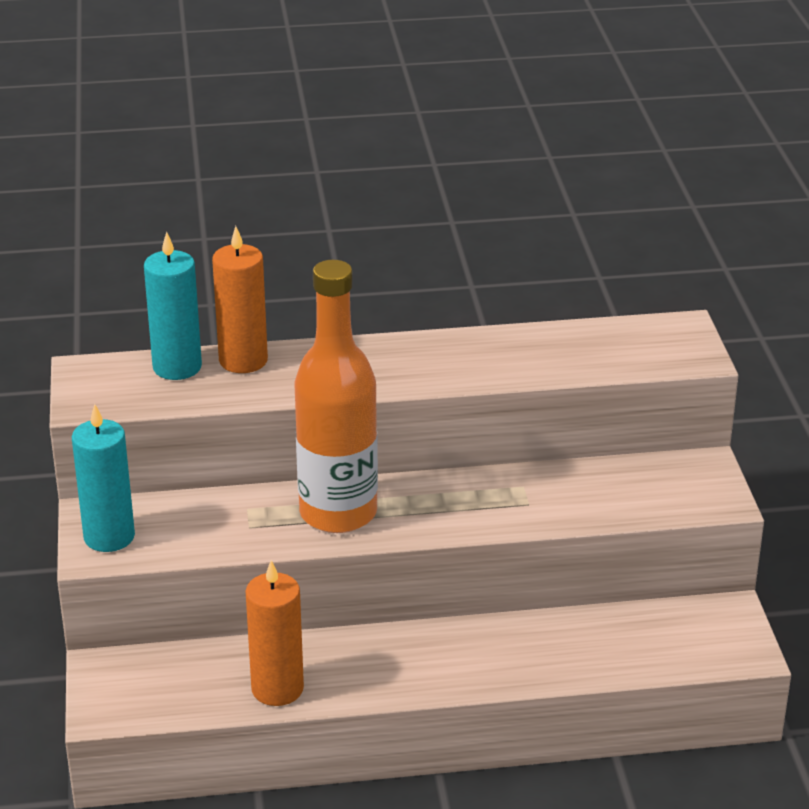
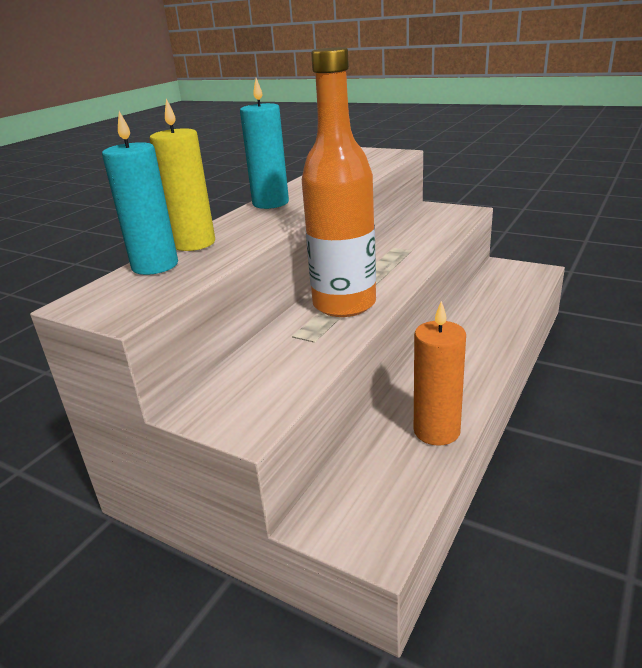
camera: 50 degrees left, 5 degrees down
turquoise candle [72,404,135,552] -> turquoise candle moved to [240,78,289,209]
orange candle [212,226,268,373] -> yellow candle [149,99,215,251]

